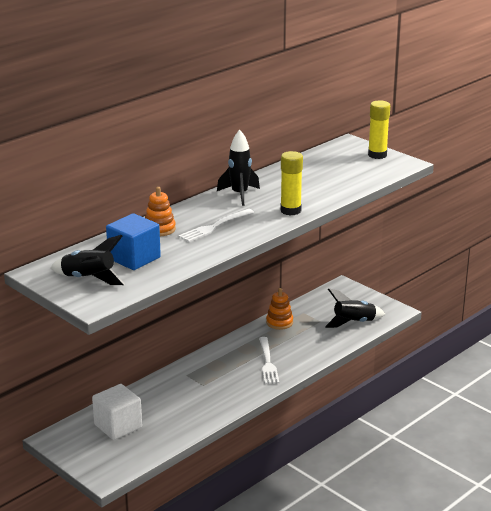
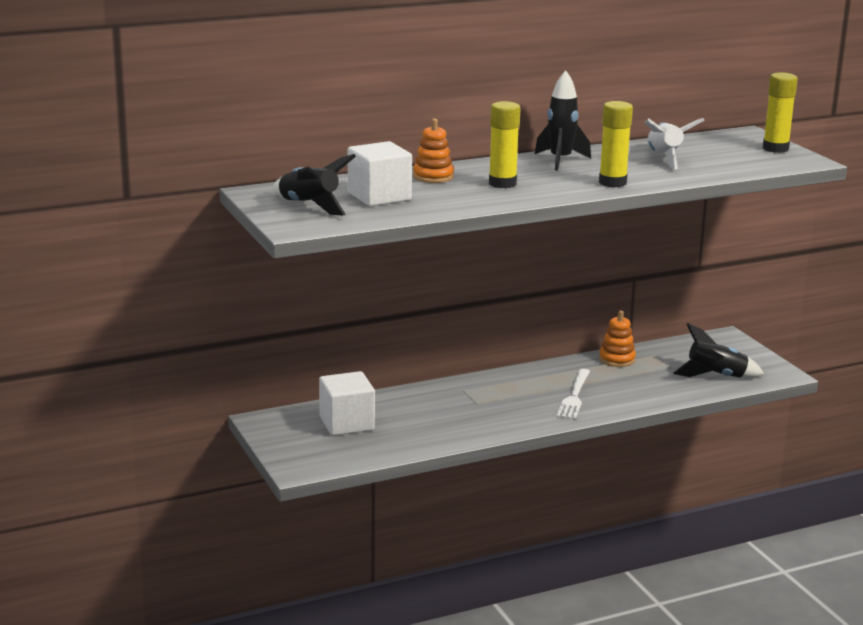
camera: 20 degrees right, 5 degrees down
blue cube [106,213,161,270] -> white cube [348,141,412,206]
white fork [179,209,254,242] -> yellow glue stick [489,101,520,188]
none -> white rocket [645,118,705,169]

